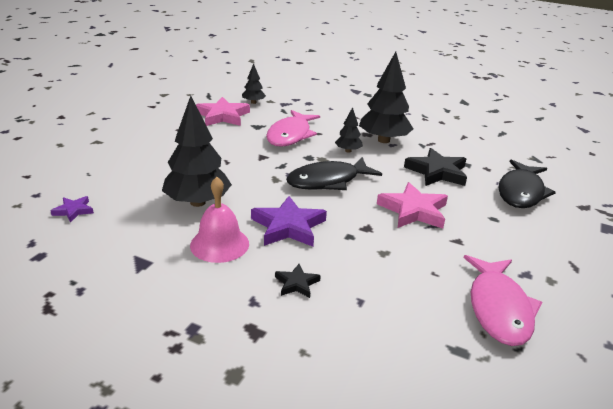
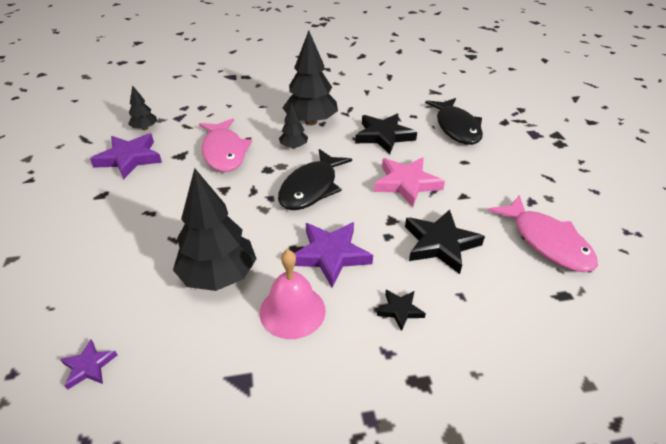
camera: 35 degrees left, 10 degrees up
pink star [196,97,250,126] -> purple star [90,134,162,179]
none -> black star [405,209,485,274]

